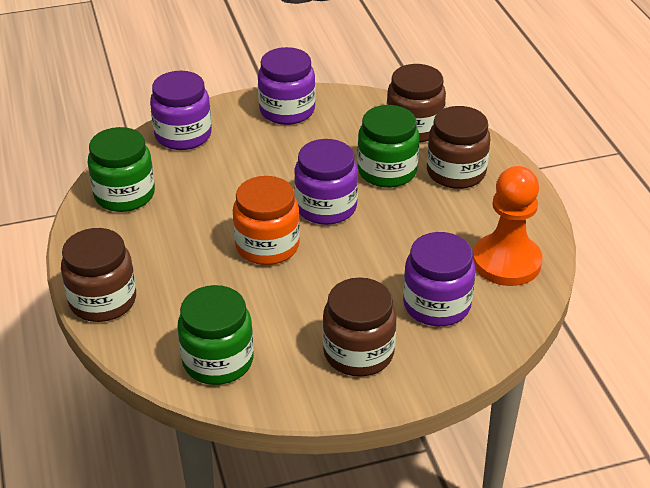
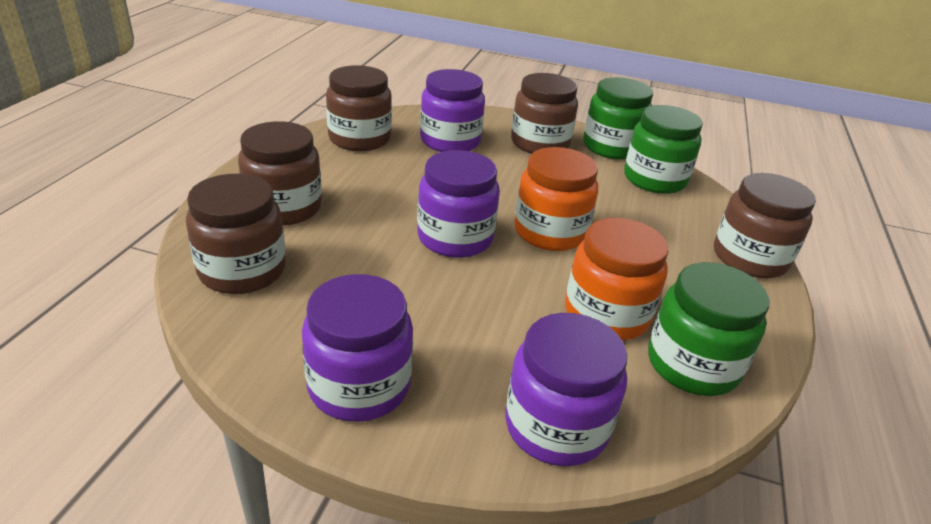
camera: 150 degrees left, 5 degrees down
green jar [357,105,419,188] -> green jar moved to [583,77,653,160]
orange pawn [473,166,543,286] -> brown jar [326,65,392,151]
none -> orange jar [565,218,669,340]

